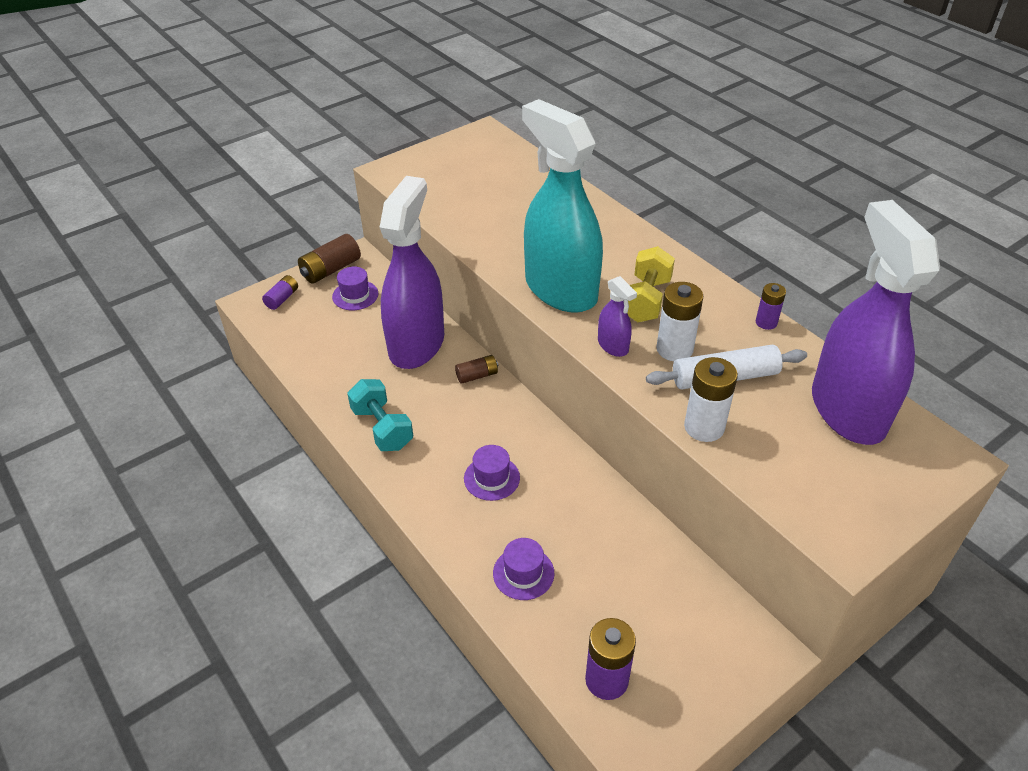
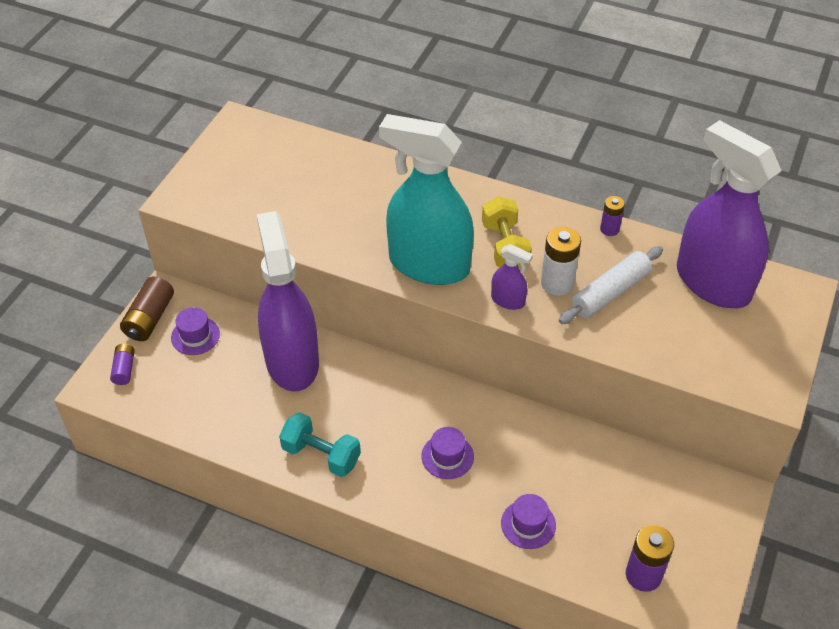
camera: 30 degrees left, 5 degrees up
brown battery [455,355,498,384] -> none
white battery [684,357,738,442] -> none

